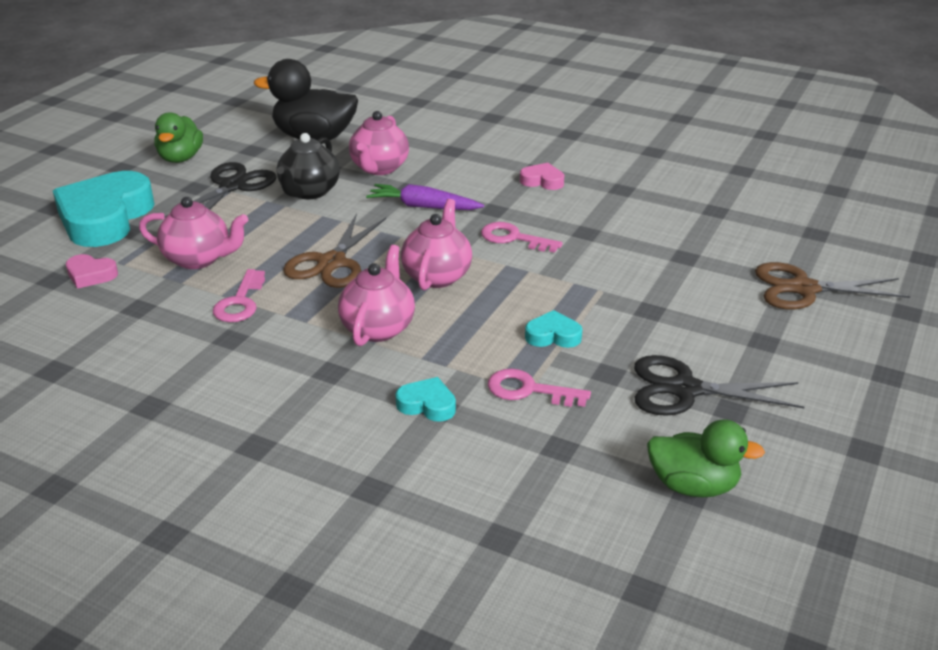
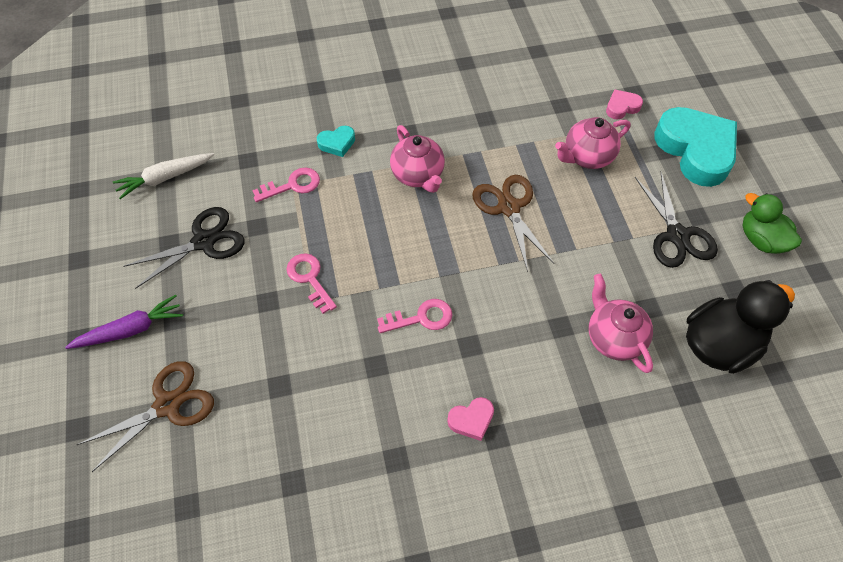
camera: 140 degrees right, 25 degrees up
pink key [213,269,265,322] -> pink key moved to [286,253,337,314]
black teapot [277,133,340,199] -> none
purple carrot [366,184,484,210] -> purple carrot moved to [65,295,183,349]
pink teapot [401,199,472,290] -> none
turquoise heart [525,310,582,348] -> none
green duck [647,419,765,498] -> white carrot [113,153,214,199]

